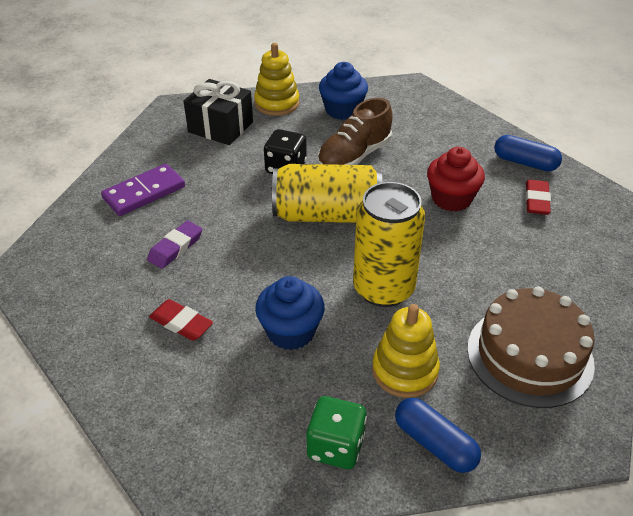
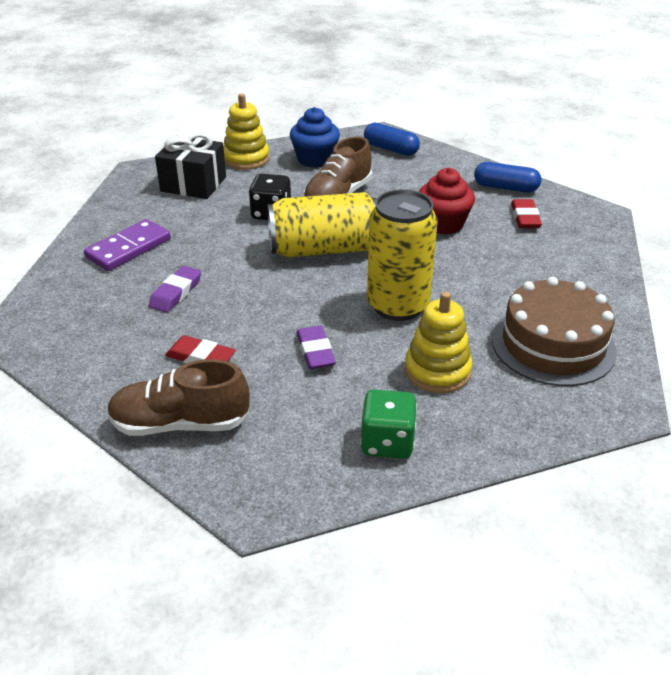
camera: 10 degrees left, 5 degrees down
blue cupcake [255,276,325,350] -> purple eraser [297,326,336,369]
blue capsule [395,398,481,473] -> blue capsule moved to [364,123,420,156]
none -> brown shoe [107,359,250,436]

